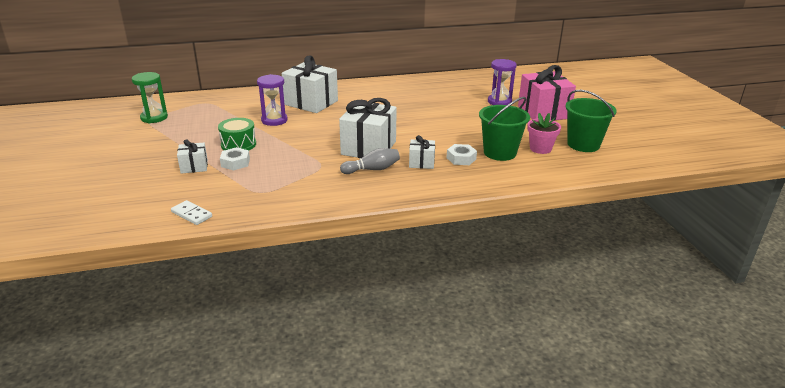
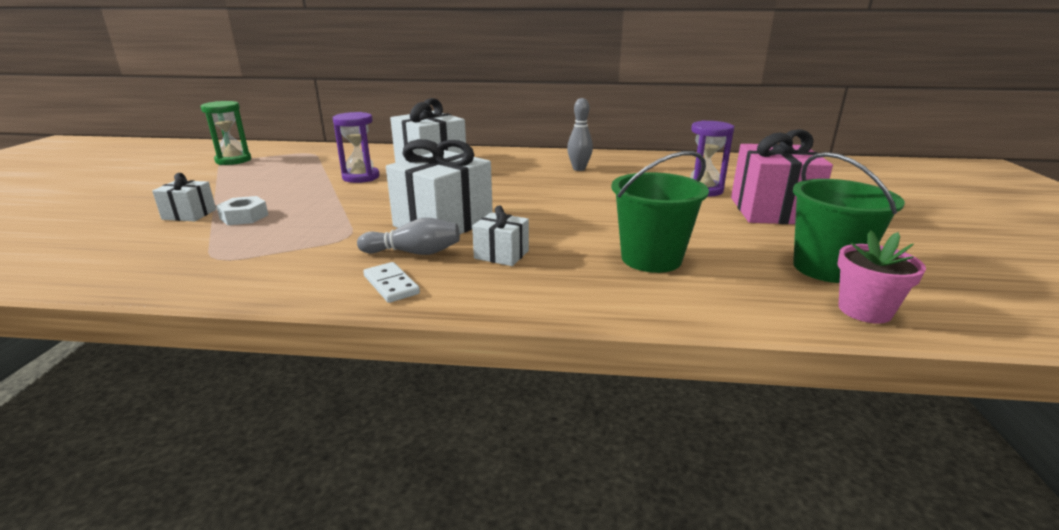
camera: 20 degrees right, 5 degrees down
white domino [171,200,212,225] -> white domino moved to [363,262,420,303]
green drum [218,118,256,150] -> none
white nut [446,144,477,165] -> none
pink flower pot [527,113,561,154] -> pink flower pot moved to [837,230,926,324]
none -> grey bowling pin [567,98,593,171]

